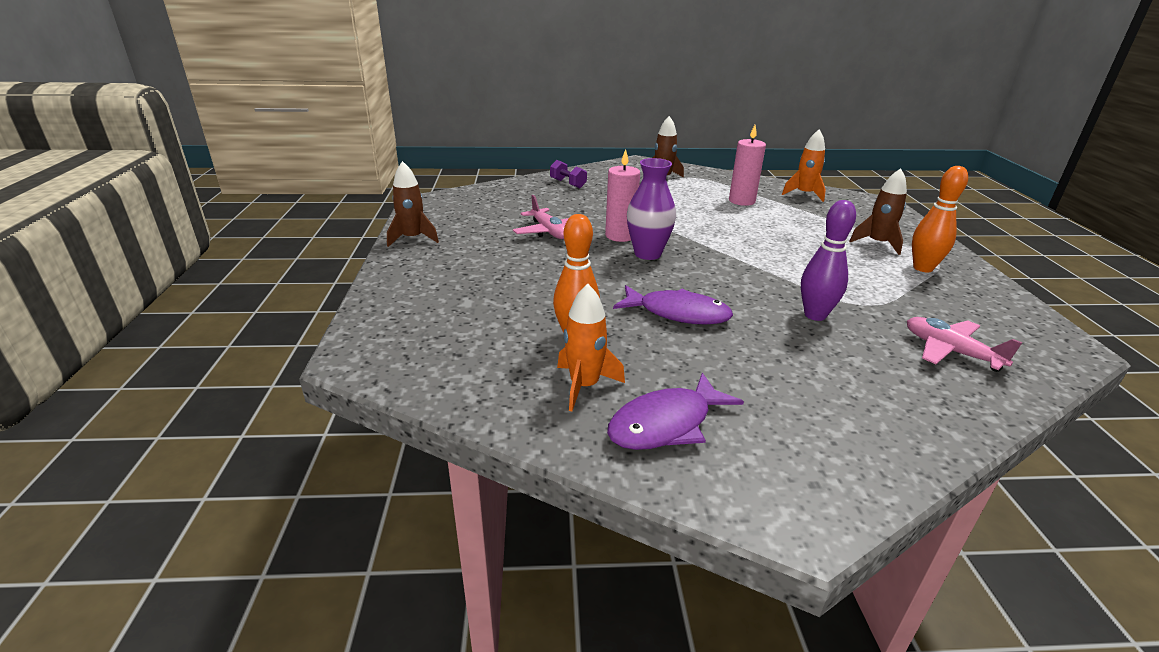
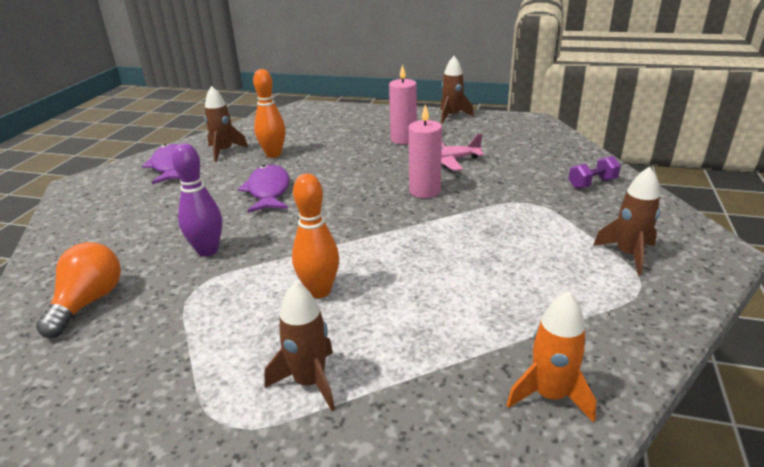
camera: 110 degrees right, 0 degrees up
orange rocket [557,284,625,411] -> brown rocket [204,86,248,162]
purple fish [613,285,733,324] -> purple fish turned 135 degrees clockwise [238,165,290,213]
purple vase [627,158,676,260] -> none
pink candle [729,125,766,206] -> pink candle moved to [389,64,417,144]
pink plane [907,317,1022,372] -> orange light bulb [36,242,121,338]
orange bowling pin [912,166,968,273] -> orange bowling pin moved to [292,174,339,298]

